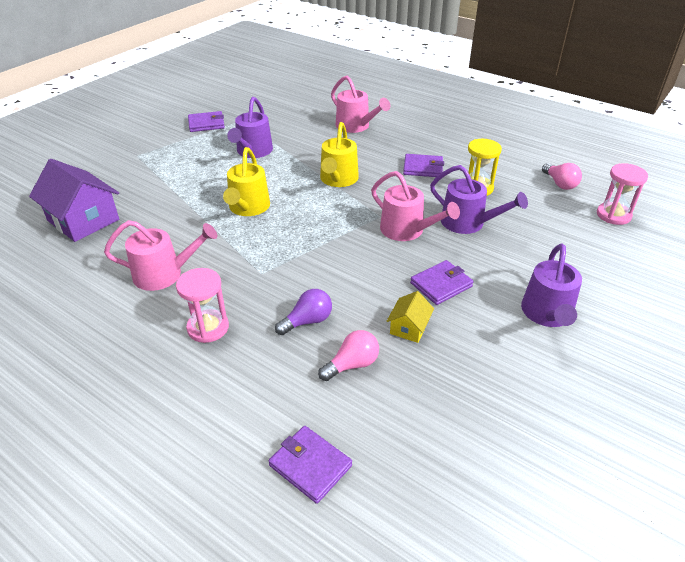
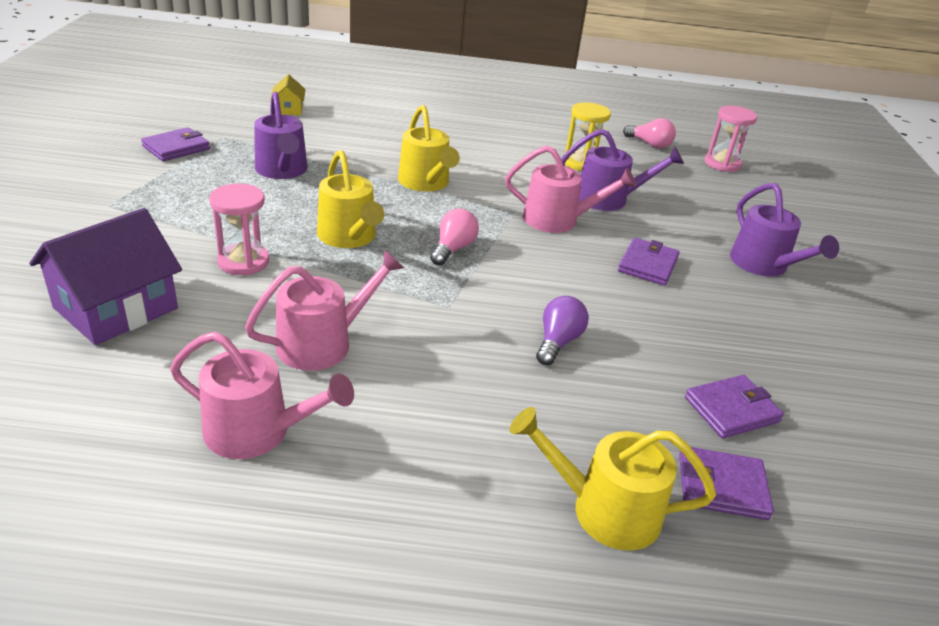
camera: 35 degrees left, 5 degrees down
purple house [29,159,119,242] -> purple house turned 60 degrees counterclockwise [29,208,182,345]
pink hourglass [176,268,229,343] -> pink hourglass moved to [209,184,269,275]
pink light bulb [318,330,379,381] -> pink light bulb moved to [430,209,479,266]
pink watering can [331,76,390,133] -> pink watering can moved to [170,332,354,459]
yellow house [387,291,434,343] -> yellow house moved to [270,75,306,115]
purple wallet [403,154,444,177] -> purple wallet moved to [685,375,784,438]
none -> yellow watering can [510,407,716,550]

